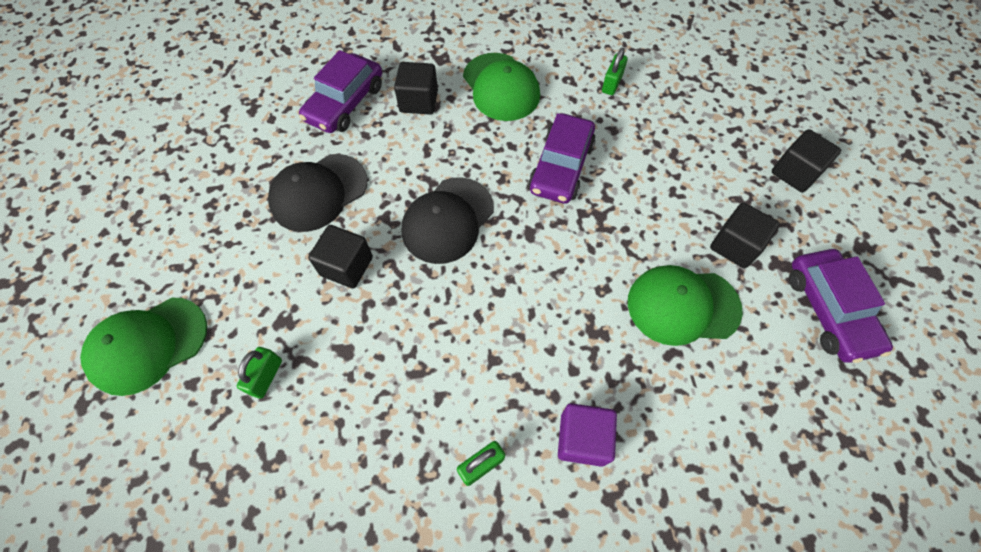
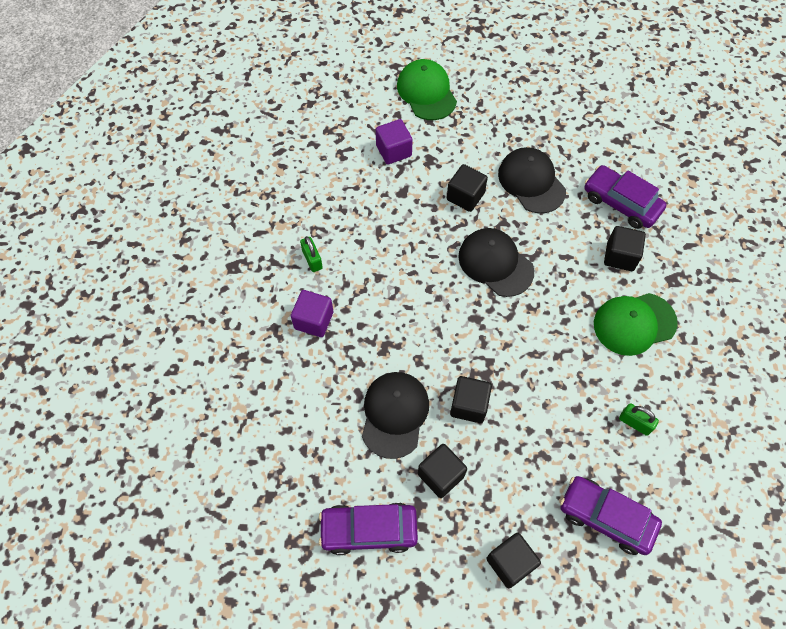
camera: 100 degrees right, 0 degrees up
green padlock [237,347,282,398] -> purple cube [376,119,413,165]
purple car [529,113,595,204] -> purple car moved to [560,476,662,555]
green cap [628,265,743,346] -> black cap [362,372,429,459]
none -> black cube [450,376,492,423]

